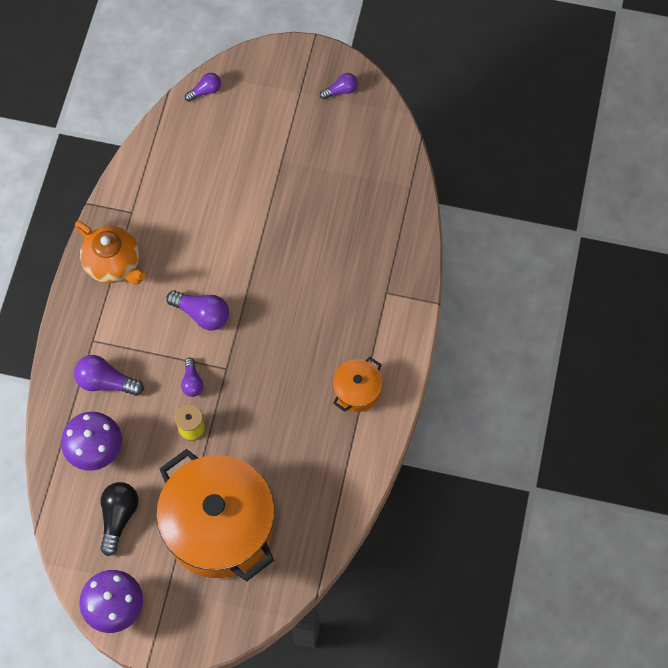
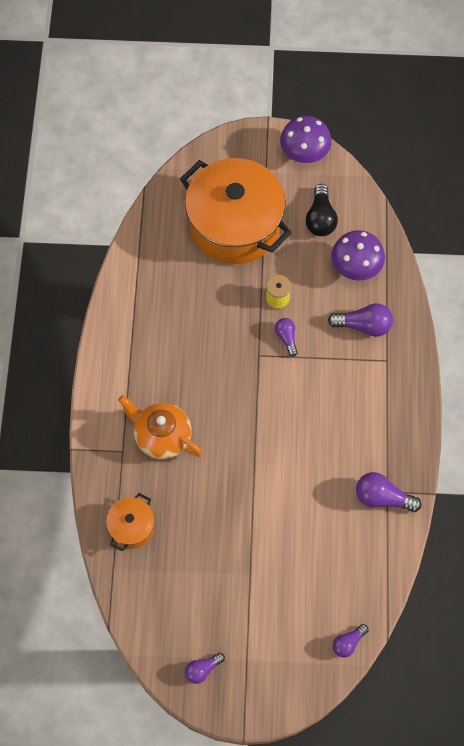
camera: 170 degrees right, 0 degrees up
orange teapot [75,221,145,284] -> orange teapot moved to [118,395,203,459]
purple light bulb [166,290,229,330] -> purple light bulb moved to [356,472,422,512]
orange pot [332,357,383,412] -> orange pot moved to [106,493,155,552]

